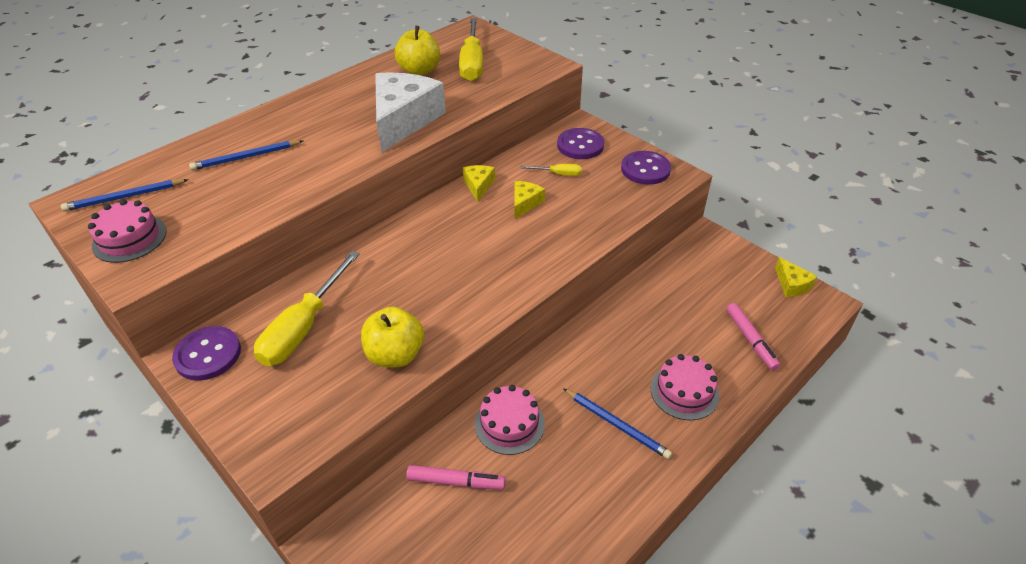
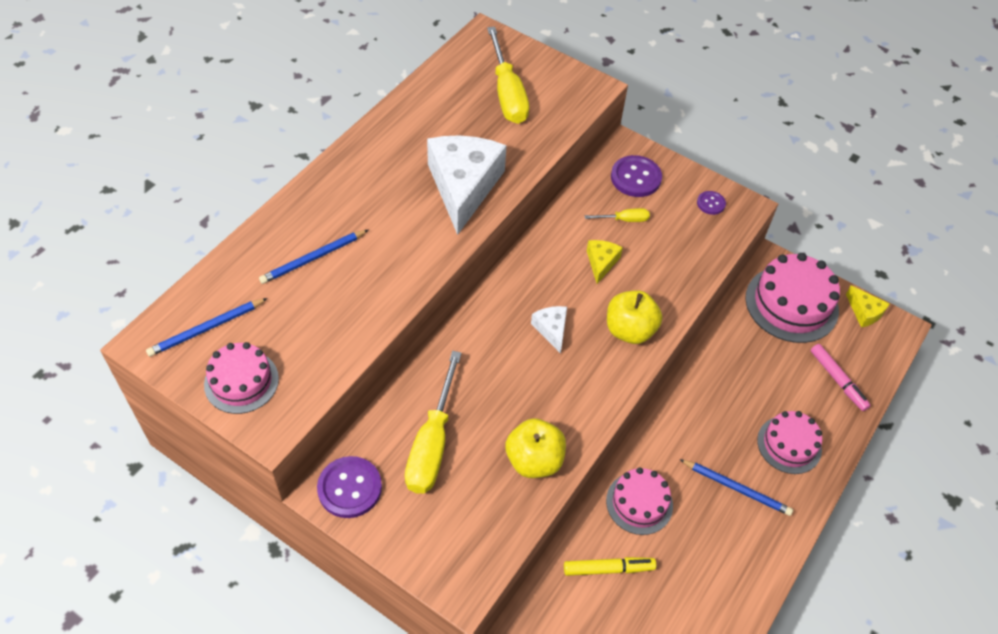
camera: 15 degrees left, 10 degrees up
yellow apple [395,26,440,76] -> yellow apple moved to [607,290,662,344]
pink marker [406,465,506,489] -> yellow marker [564,557,656,576]
yellow cheese [463,165,495,202] -> none
purple button [621,151,671,185] -> purple button [697,191,726,215], size x0.55
none -> white cheese [531,306,567,354]
none -> pink cake [745,253,840,343]

